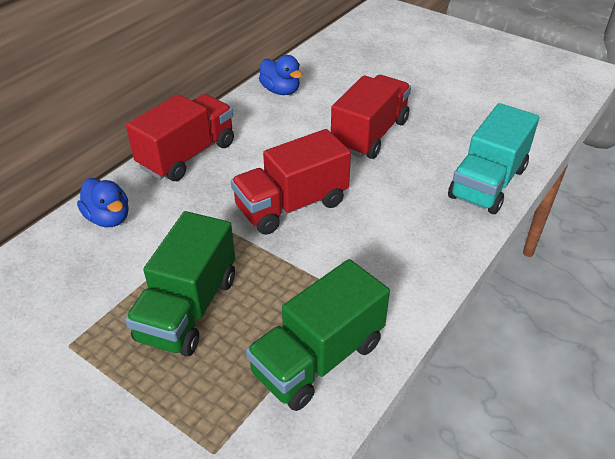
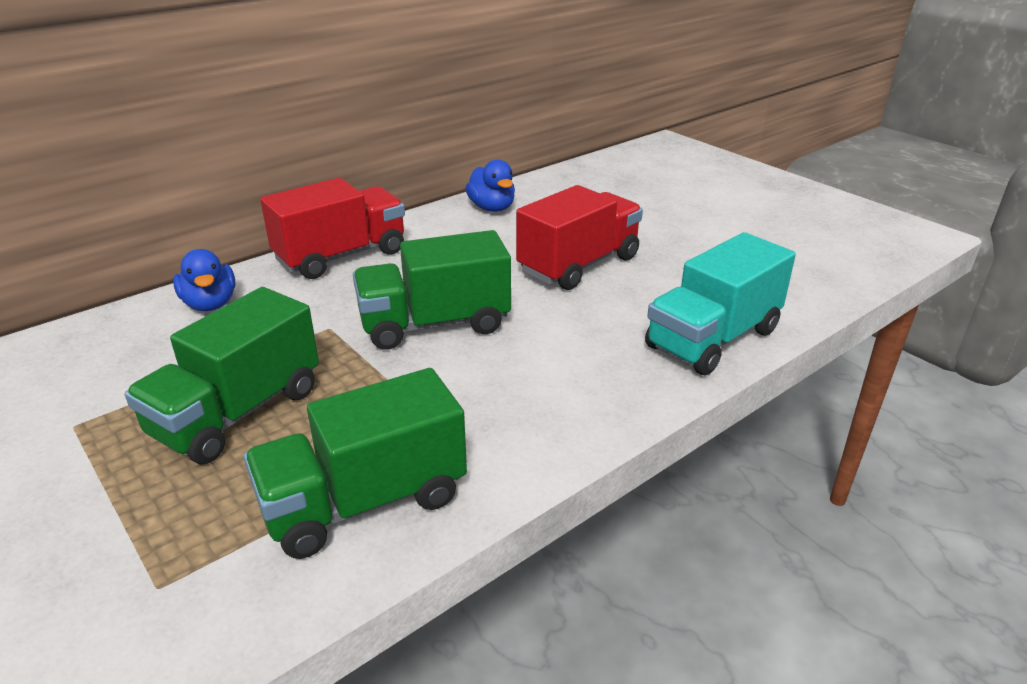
camera: 15 degrees right, 10 degrees down
red truck [231,129,351,235] -> green truck [353,230,511,350]

